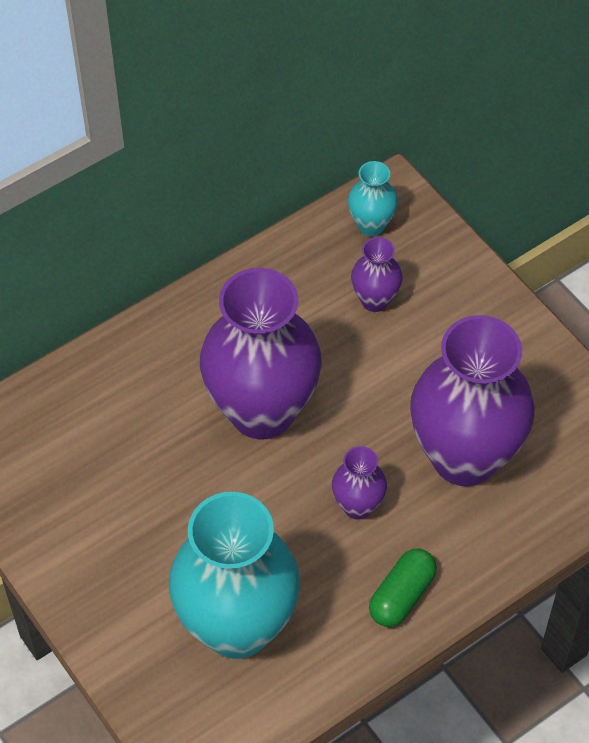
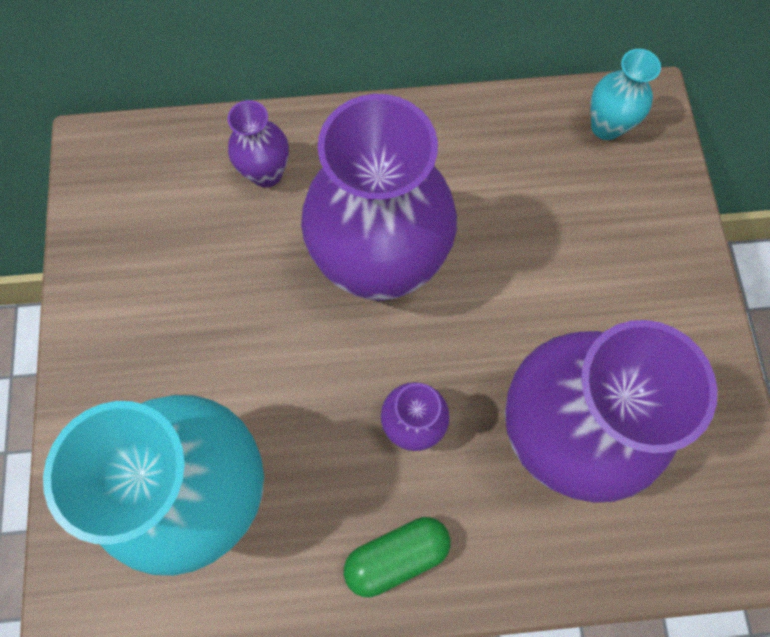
camera: 30 degrees right, 15 degrees up
purple vase [351,237,403,312] -> purple vase moved to [227,100,289,188]

